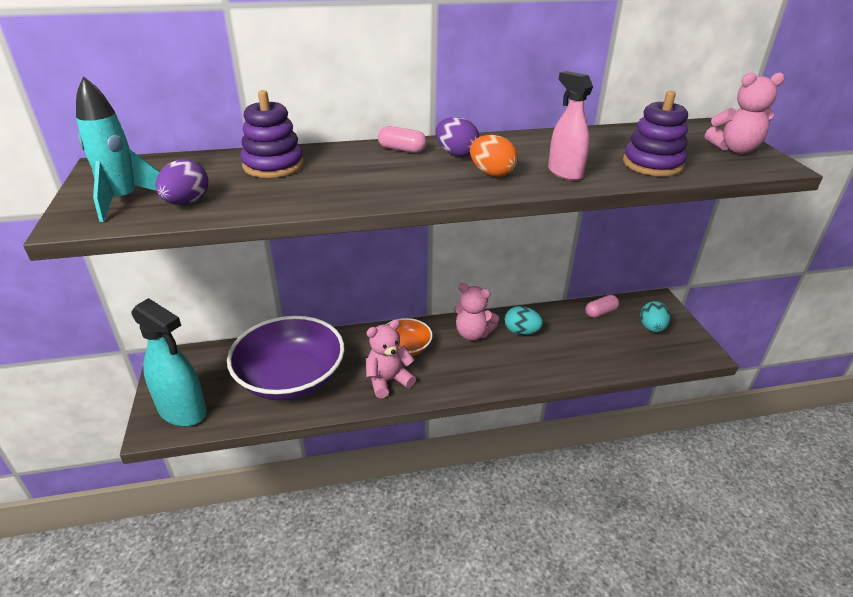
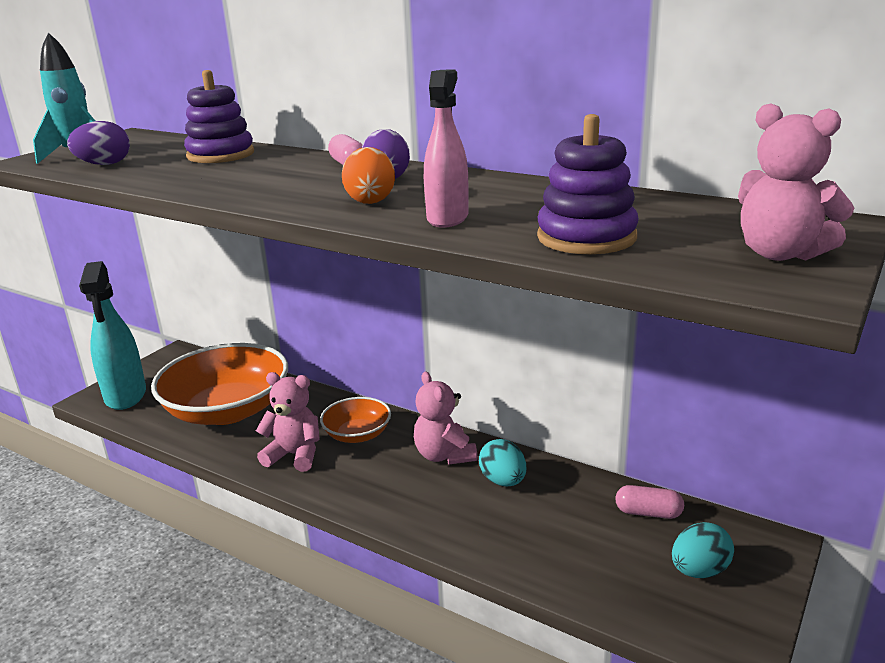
camera: 45 degrees right, 10 degrees down
purple bowl [227,316,345,400] -> orange bowl [151,343,288,425]

